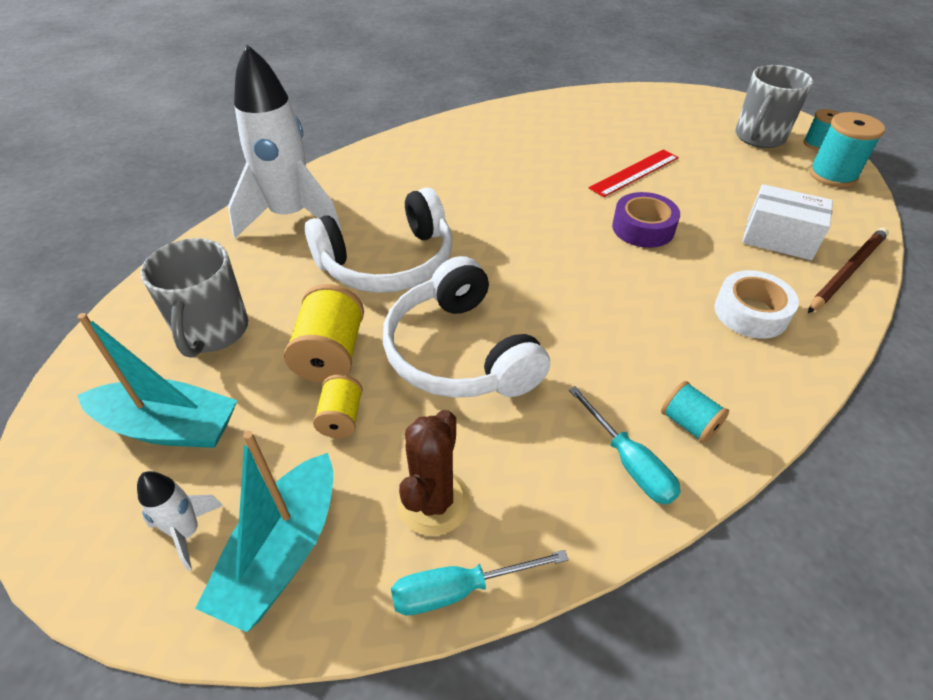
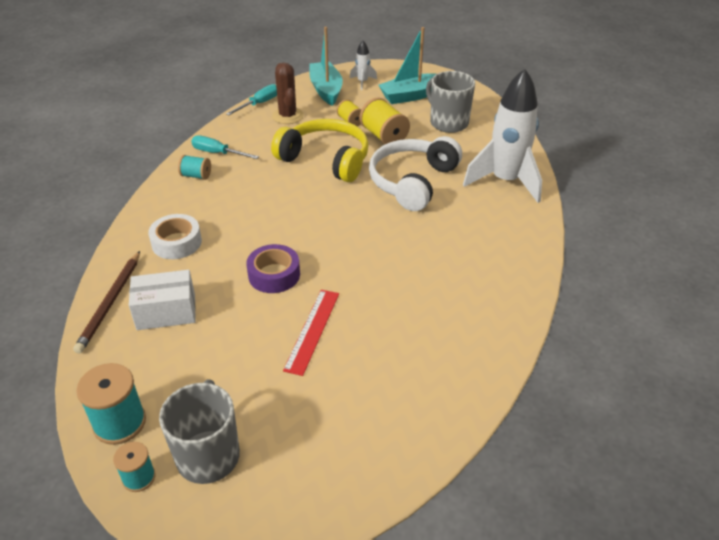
camera: 145 degrees right, 5 degrees down
white headphones [383,256,550,398] -> yellow headphones [271,119,369,182]

